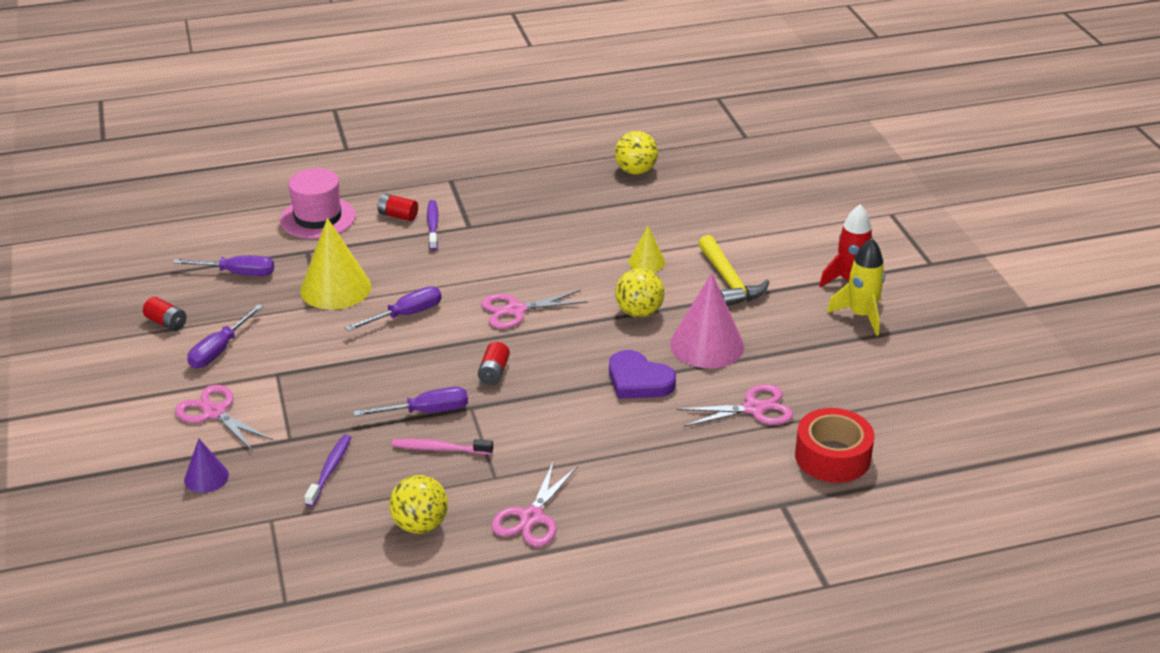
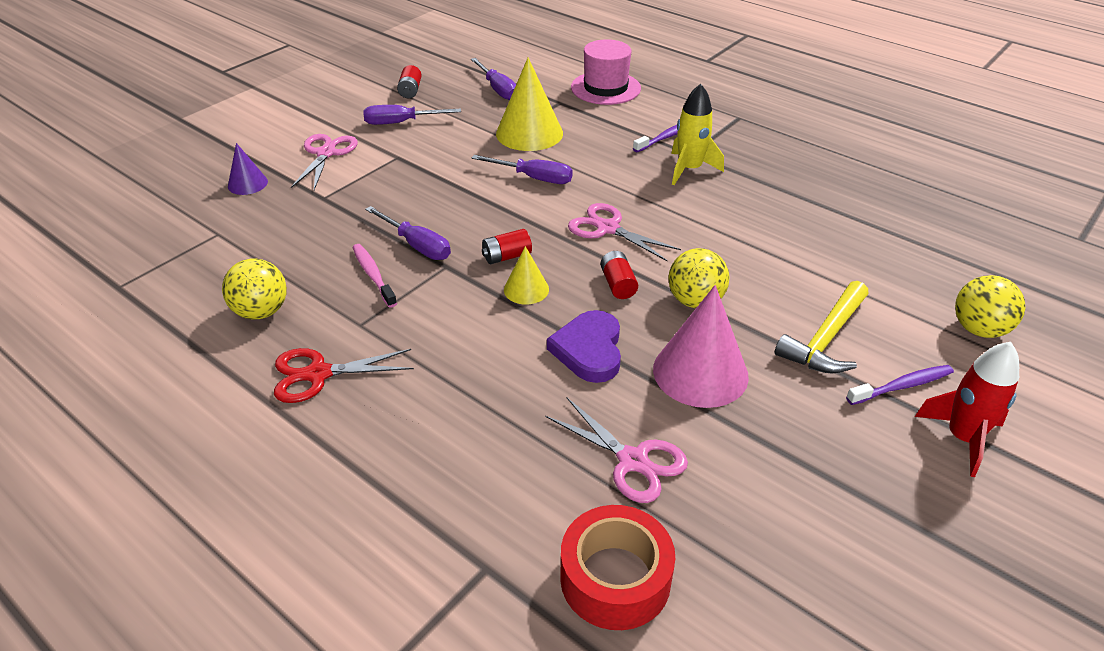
camera: 55 degrees right, 5 degrees up
purple toothbrush [304,434,351,507] -> purple toothbrush moved to [846,365,954,405]
red battery [377,194,418,221] -> red battery moved to [601,251,638,299]
pink scissors [491,460,577,547] -> red scissors [274,348,414,403]
yellow ball [615,131,658,175] -> yellow ball moved to [955,275,1026,338]
yellow cone [629,226,665,272] -> yellow cone moved to [504,246,549,304]
yellow rocket [827,238,885,336] -> yellow rocket moved to [671,84,724,185]

